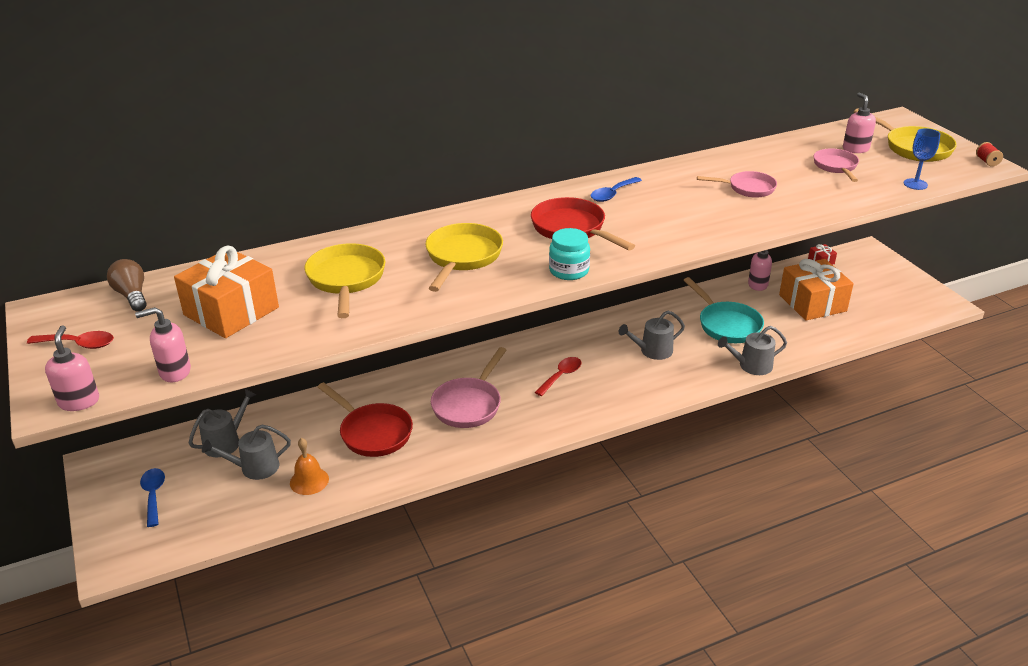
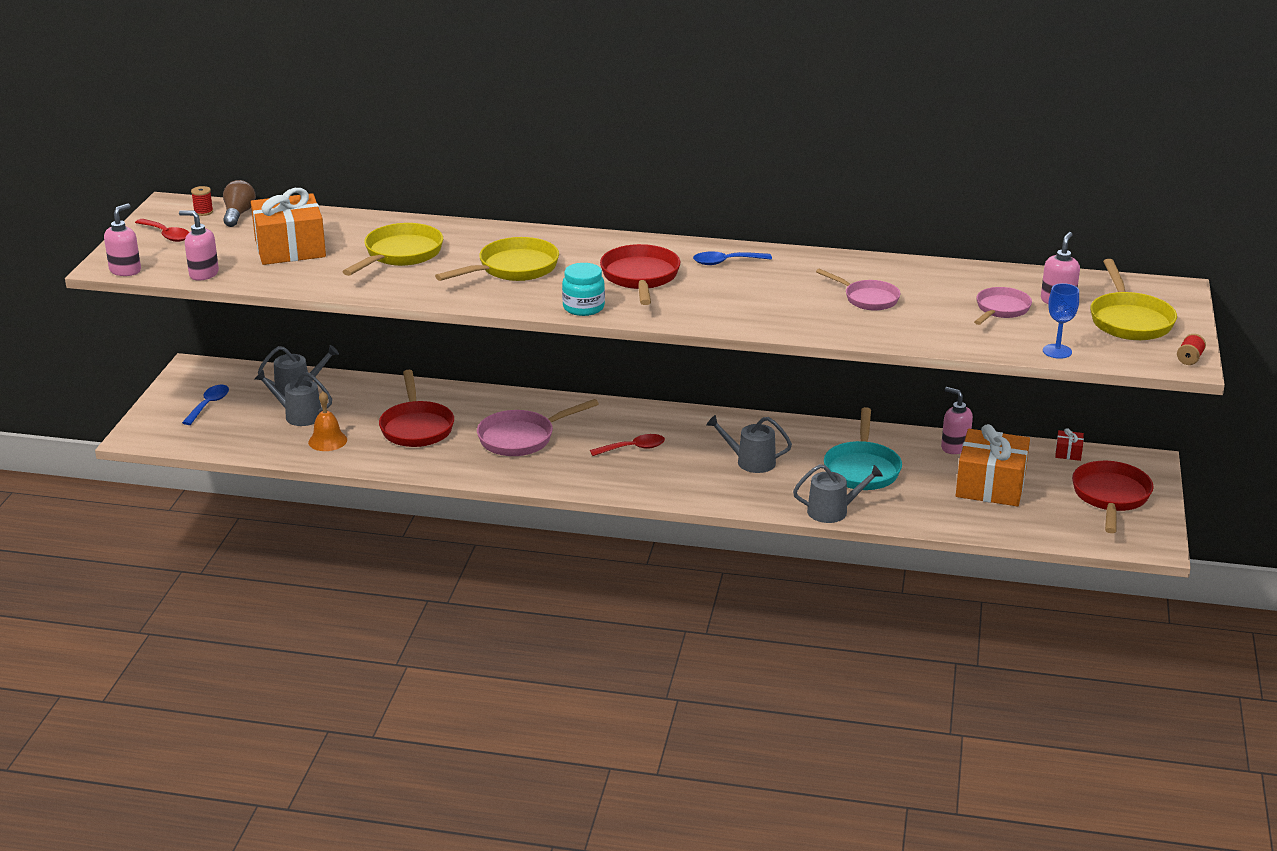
camera: 35 degrees right, 5 degrees down
grey watering can [718,326,787,375] -> grey watering can turned 150 degrees clockwise [793,464,883,523]
none -> red spool [191,186,213,216]
none -> red pan [1072,461,1153,533]

